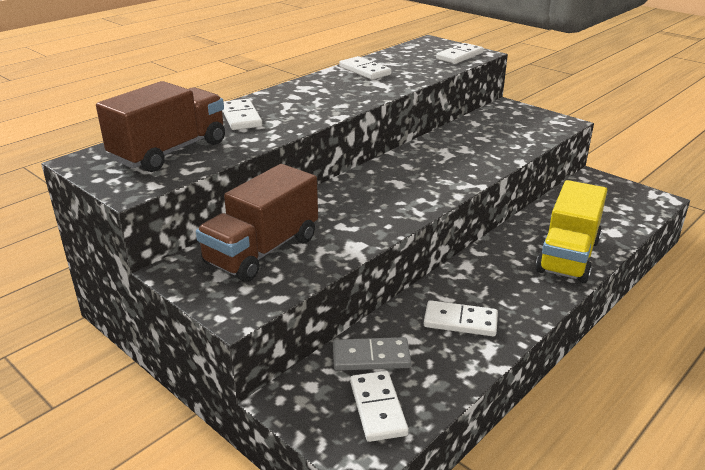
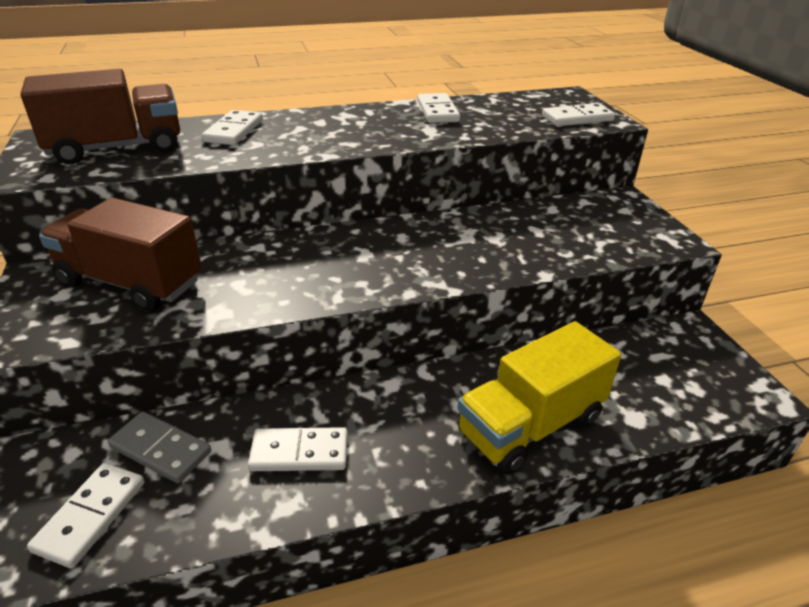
camera: 30 degrees right, 5 degrees up
brown truck [196,164,318,282] -> brown truck turned 45 degrees clockwise [39,198,202,311]
white domino [424,300,498,337] -> white domino turned 45 degrees counterclockwise [248,427,348,471]

